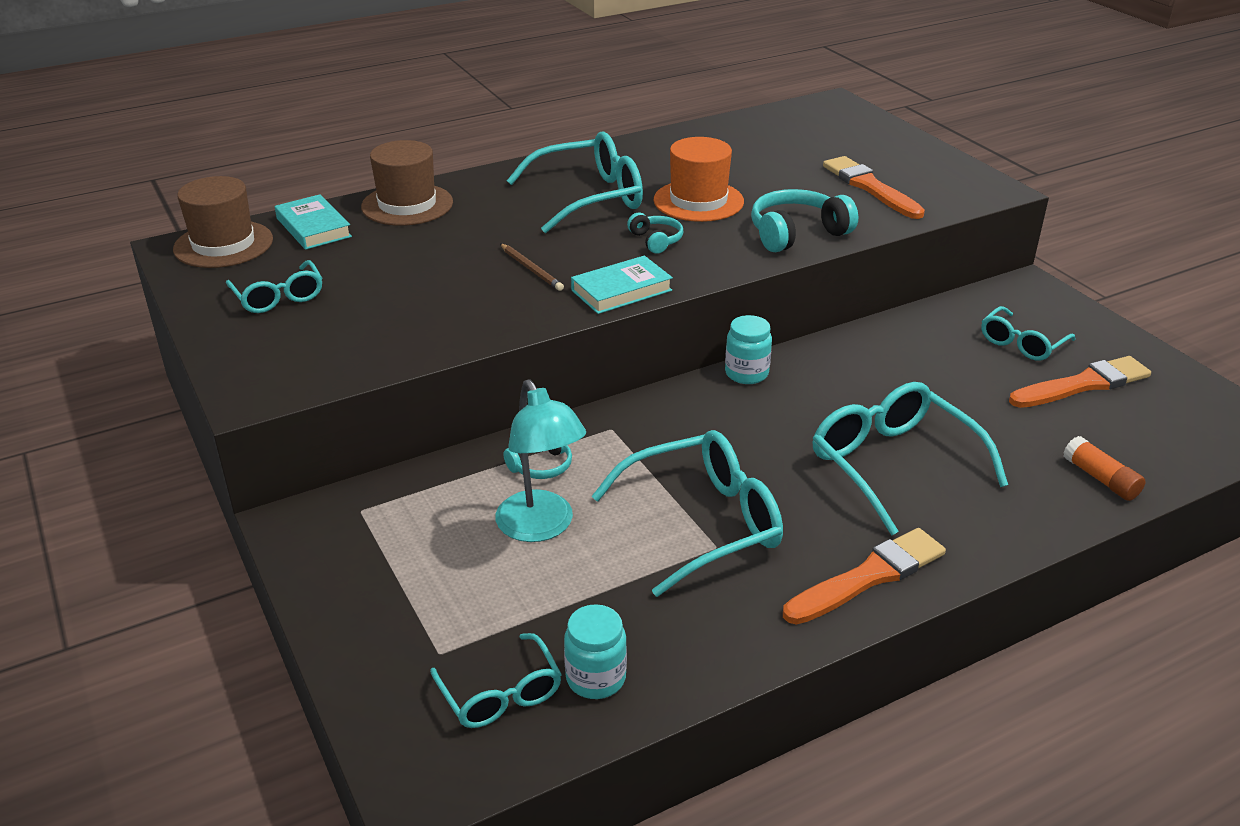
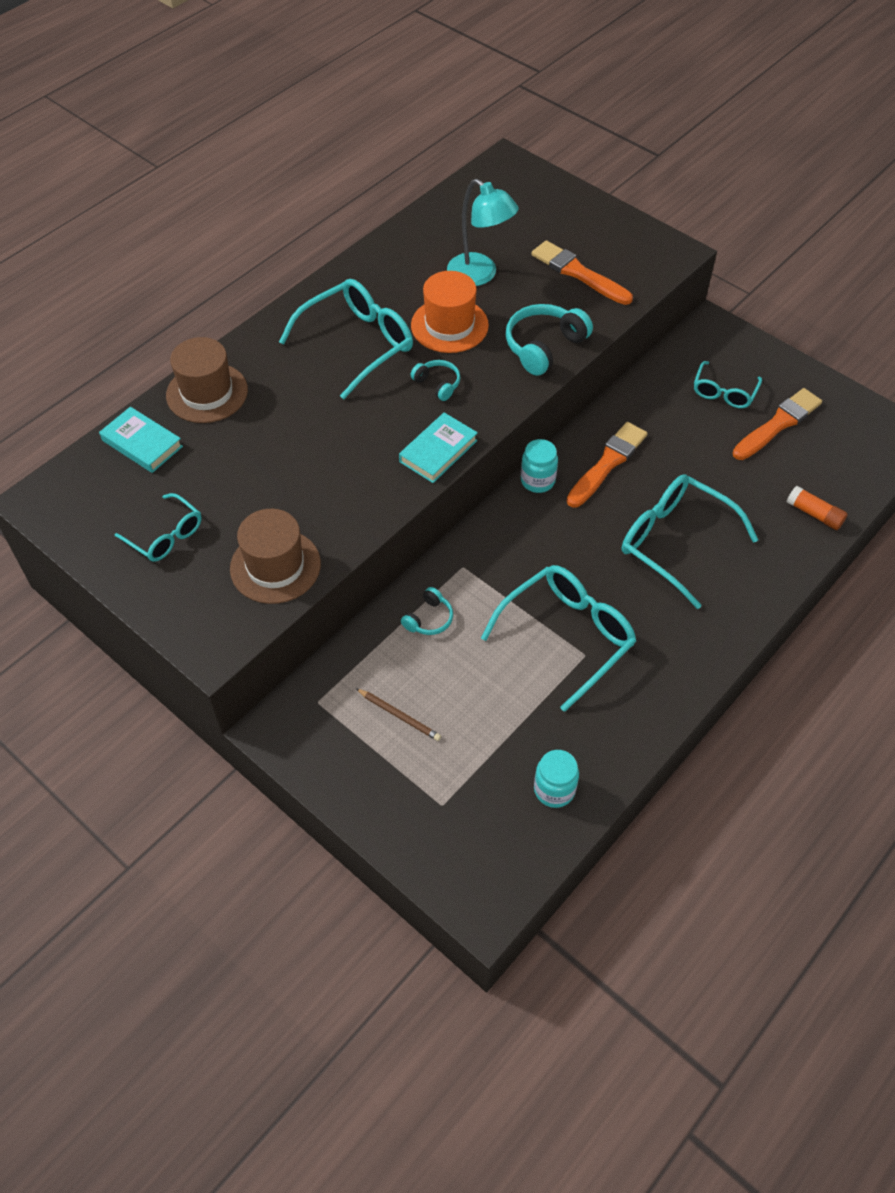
camera: 20 degrees left, 20 degrees up
brown hat [173,176,273,268] -> brown hat moved to [230,509,321,604]
turquoise glasses [430,633,562,728] -> none
turquoise lamp [495,379,586,542] -> turquoise lamp moved to [447,179,519,286]
brown pencil [500,244,564,291] -> brown pencil moved to [356,688,441,741]
orange brush [783,528,946,625] -> orange brush moved to [567,422,648,508]

